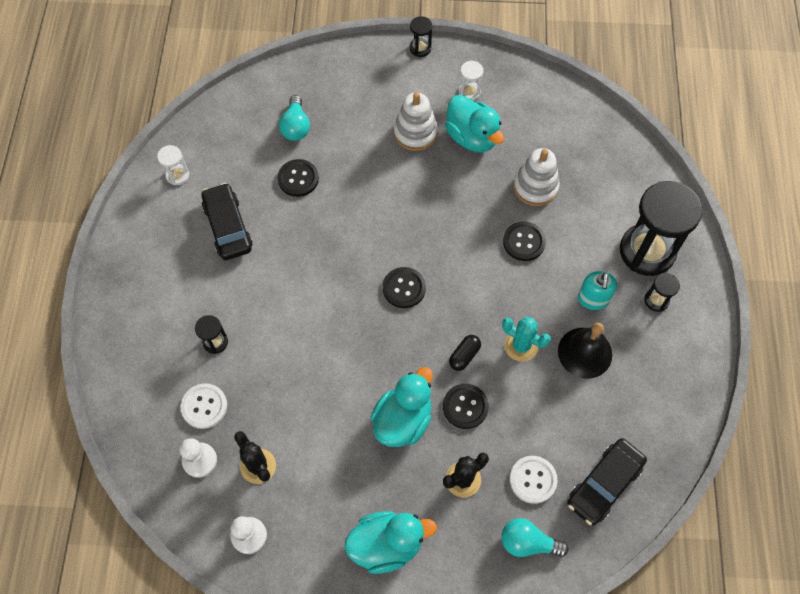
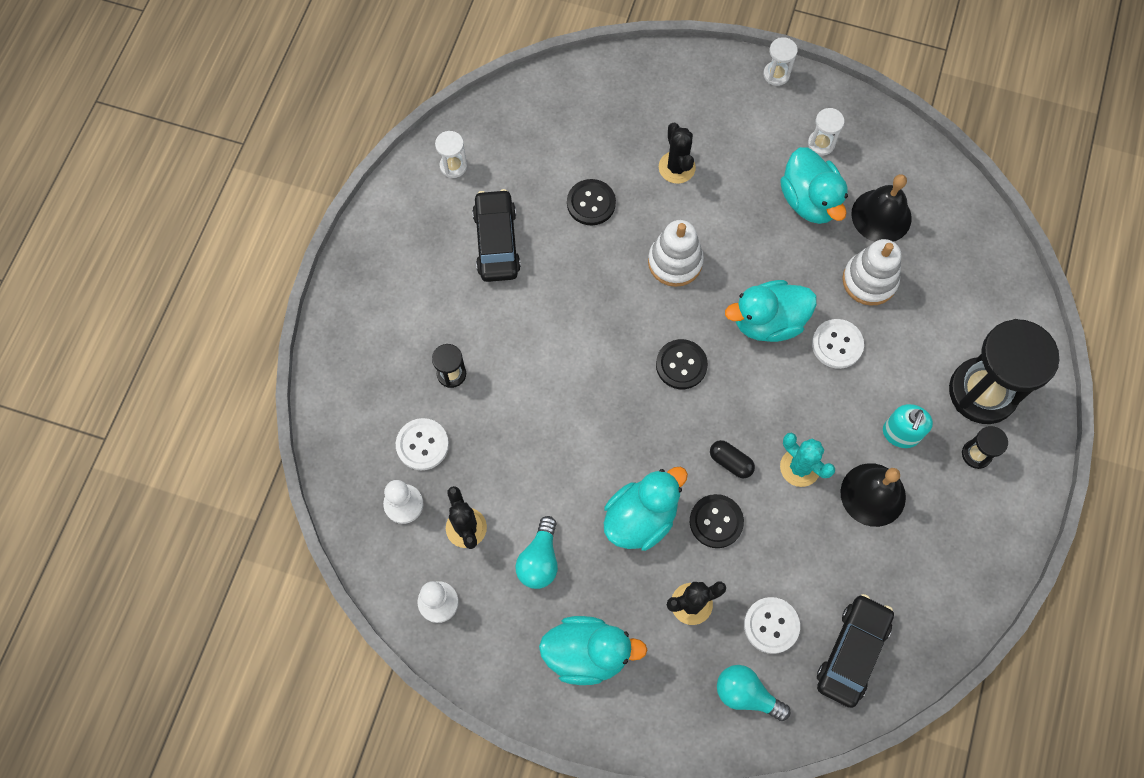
camera: 15 degrees right, 5 degrees up
turquoise light bulb [279,95,310,141] -> turquoise light bulb moved to [515,516,558,589]
white stacking toy [394,92,438,151] -> white stacking toy moved to [648,220,704,287]
black hourglass [410,16,432,57] -> white hourglass [763,37,798,86]
black capsule [449,335,481,371] -> black capsule turned 75 degrees clockwise [710,440,755,479]
black button [503,222,546,261] -> white button [812,319,864,369]
black car [567,438,647,526] -> black car turned 150 degrees clockwise [817,594,894,708]
none -> black cactus [659,123,696,184]
none -> turquoise duck [725,280,817,342]
none -> black bell [851,174,912,242]

